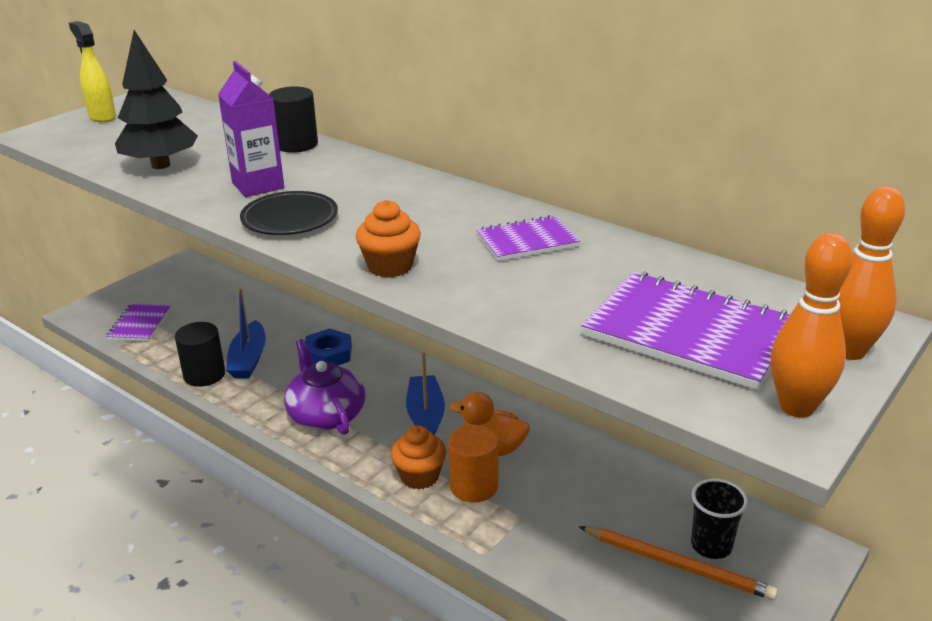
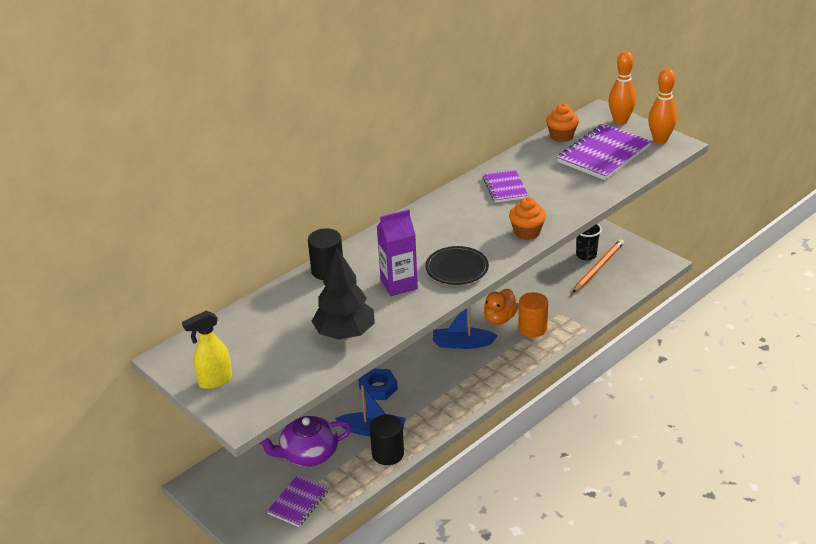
camera: 80 degrees left, 5 degrees up
purple notebook [106,303,171,342] -> purple notebook turned 75 degrees counterclockwise [267,475,329,527]
purple teapot [284,339,365,435] -> purple teapot moved to [259,416,352,467]
orange cupcake [391,425,446,489] -> orange cupcake moved to [546,103,579,142]

